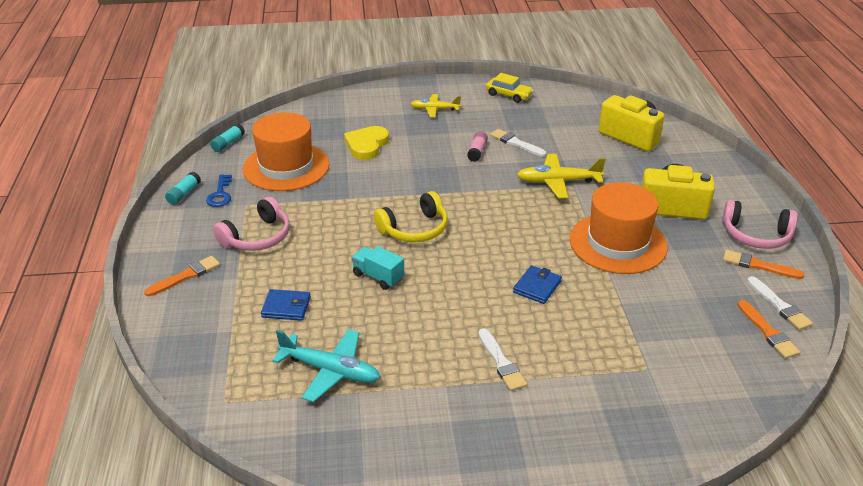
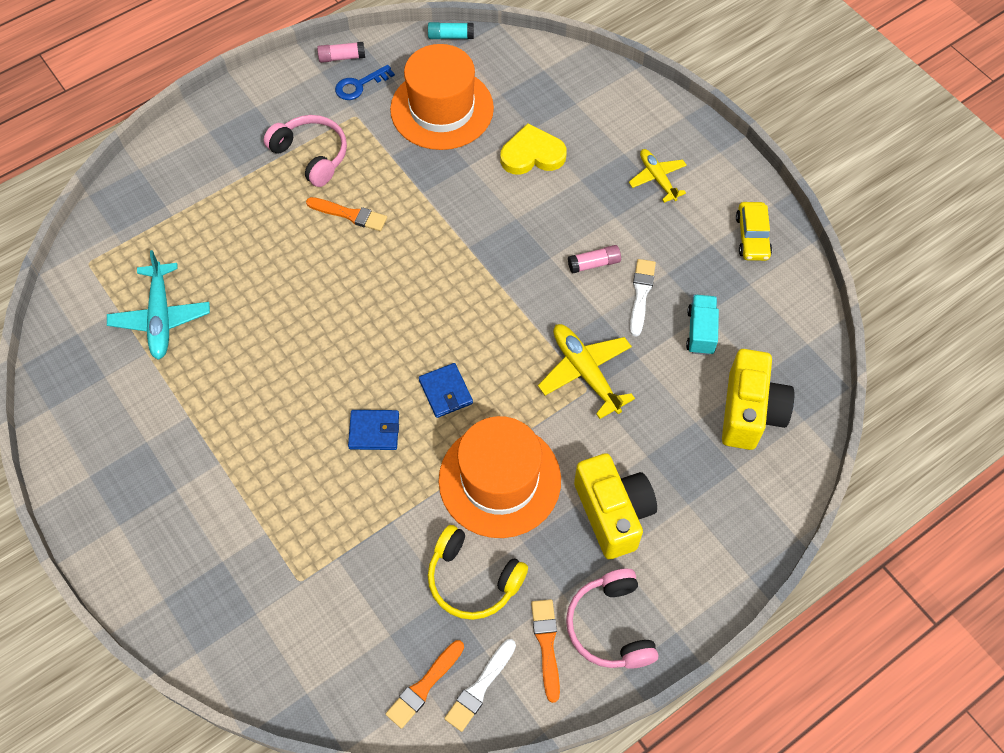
camera: 60 degrees right, 25 degrees up
orange brush [144,256,220,296] -> orange brush moved to [306,197,387,231]
turquoise glue stick [165,172,201,205] -> pink glue stick [317,42,365,63]
pink headphones [213,197,290,251] -> pink headphones turned 150 degrees counterclockwise [264,115,347,187]
blue wallet [261,289,311,321] -> blue wallet moved to [419,363,473,418]
turquoise truck [351,246,404,290] -> turquoise truck moved to [686,295,719,355]
yellow headphones [374,191,448,242] -> yellow headphones moved to [428,525,528,620]
white brush [478,328,527,391] -> none

